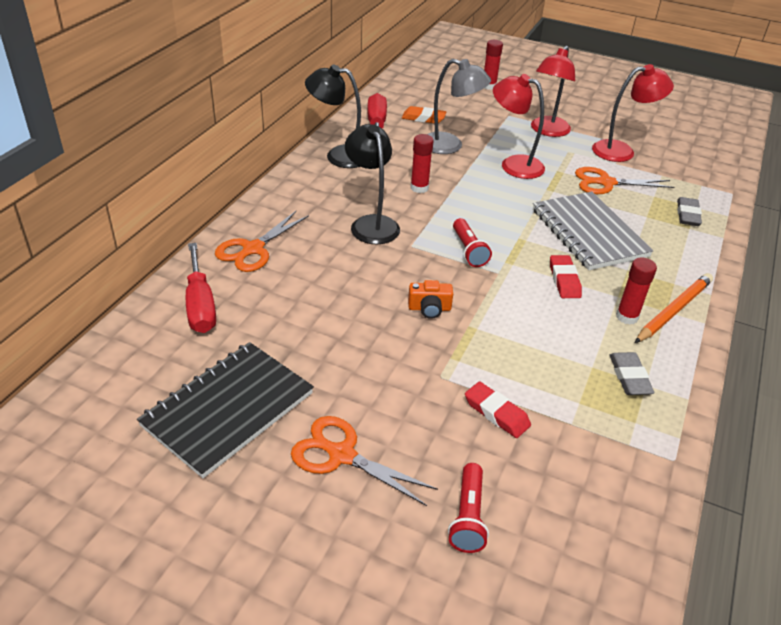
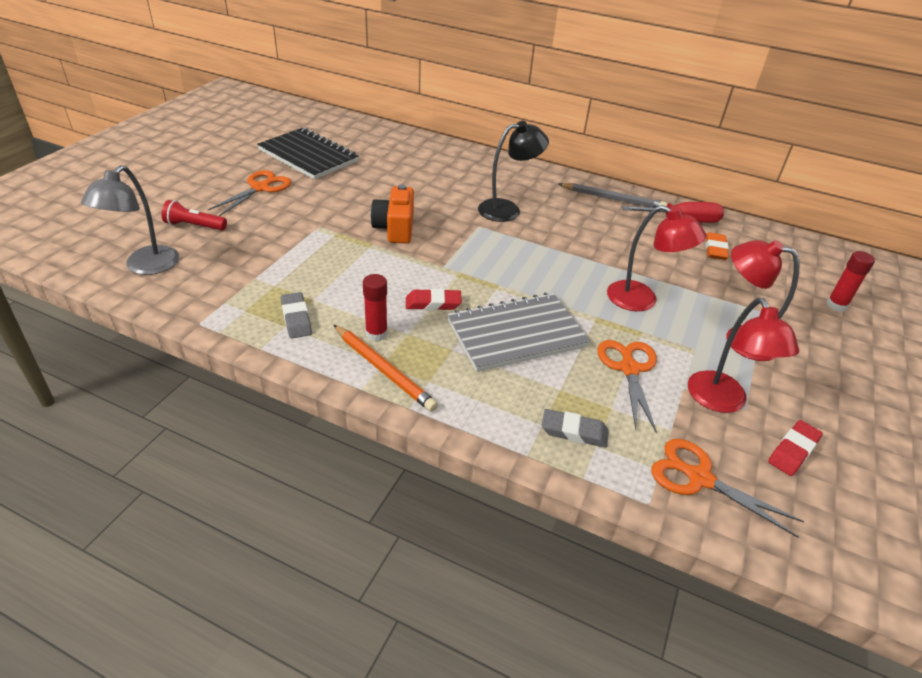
camera: 90 degrees right, 0 degrees up
red screwdriver [186,243,216,333] -> none
orange scissors [215,211,309,272] -> orange scissors moved to [651,439,804,538]
black lamp [305,64,361,168] -> grey pencil [559,183,667,208]
orange camera [408,280,453,319] -> orange camera [371,184,414,243], size x1.66
red glue stick [410,134,434,193] -> none
grey lamp [427,59,491,154] -> grey lamp moved to [81,165,179,275]
red flashlight [453,218,492,267] -> none
red eraser [465,381,531,438] -> red eraser moved to [768,420,823,476]
red lamp [493,74,545,179] -> red lamp turned 90 degrees clockwise [607,205,706,311]
grey eraser [609,352,654,395] -> grey eraser turned 75 degrees clockwise [281,292,312,338]

